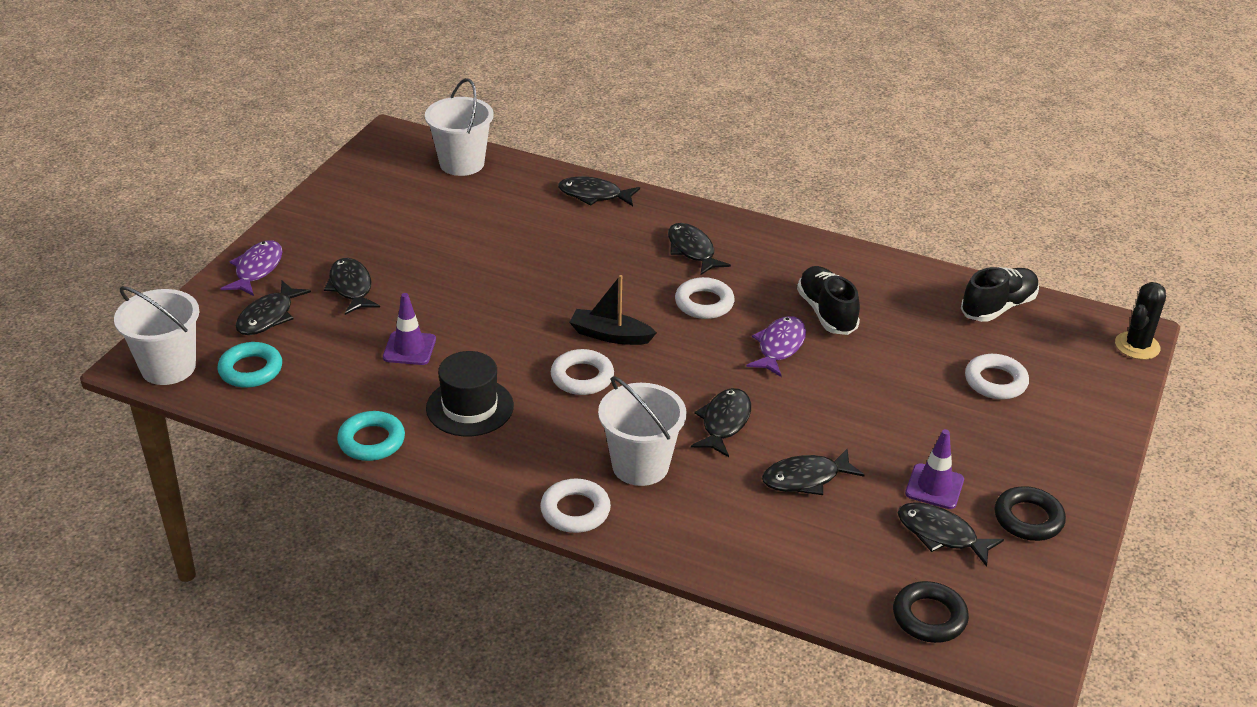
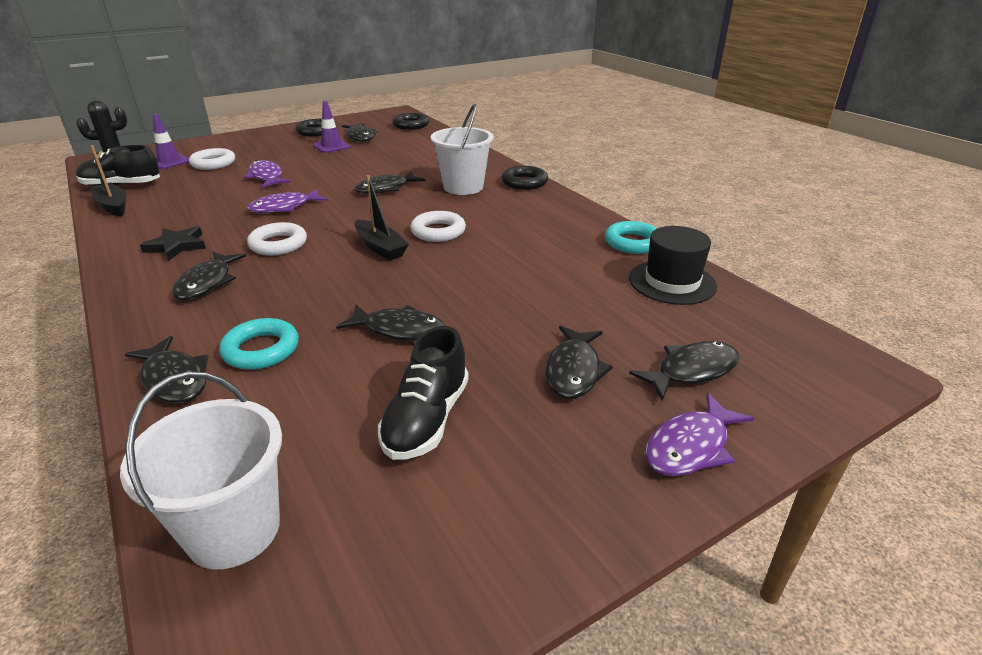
camera: 145 degrees left, 5 degrees down
white bucket [114,286,199,385] -> none
turquoise ring [217,342,282,388] -> turquoise ring moved to [219,318,299,370]
purple traffic cone [383,293,436,365] -> purple traffic cone moved to [153,114,189,169]
black hat [426,351,514,436] -> black hat moved to [629,226,717,305]
white ring [540,479,611,533] -> black ring [502,166,548,190]
black fish [762,449,864,495] -> black fish moved to [336,304,446,341]
black shoe [797,266,860,335] -> black shoe moved to [378,326,469,460]
none -> black boat [90,145,126,216]
none -> black star [140,226,206,261]
none -> purple fish [244,160,291,188]

